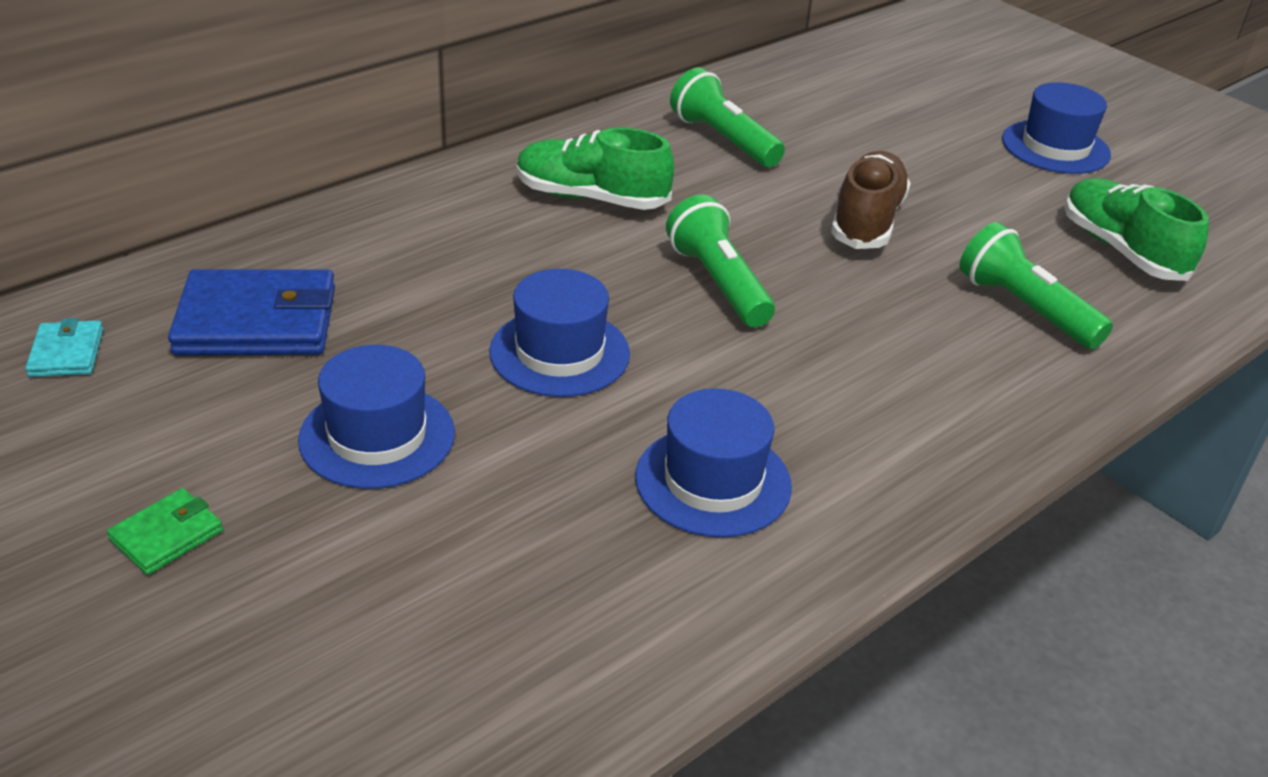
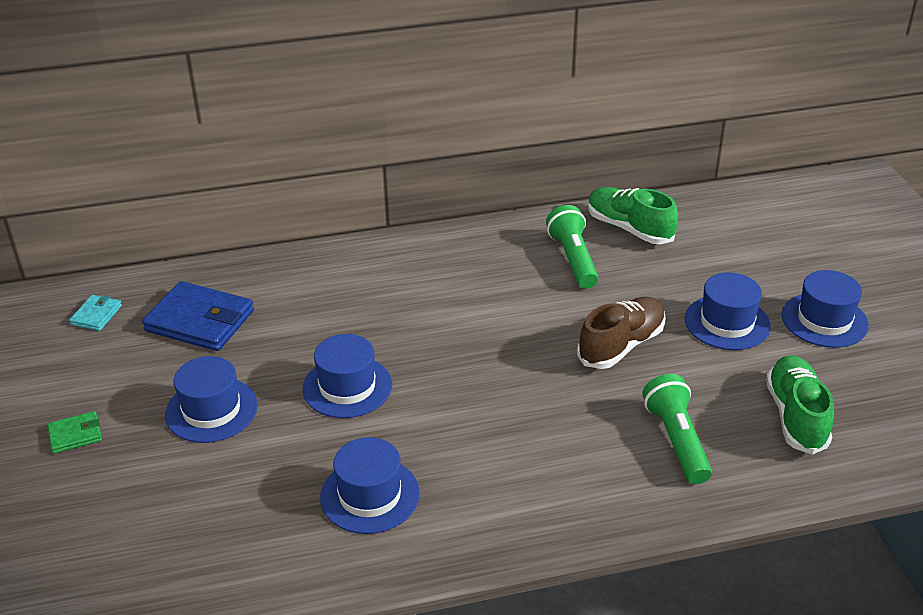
camera: 30 degrees right, 0 degrees up
green shoe [517,128,674,210] -> green shoe moved to [588,187,678,244]
green flashlight [666,195,775,328] -> none
none -> blue hat [685,273,771,350]

